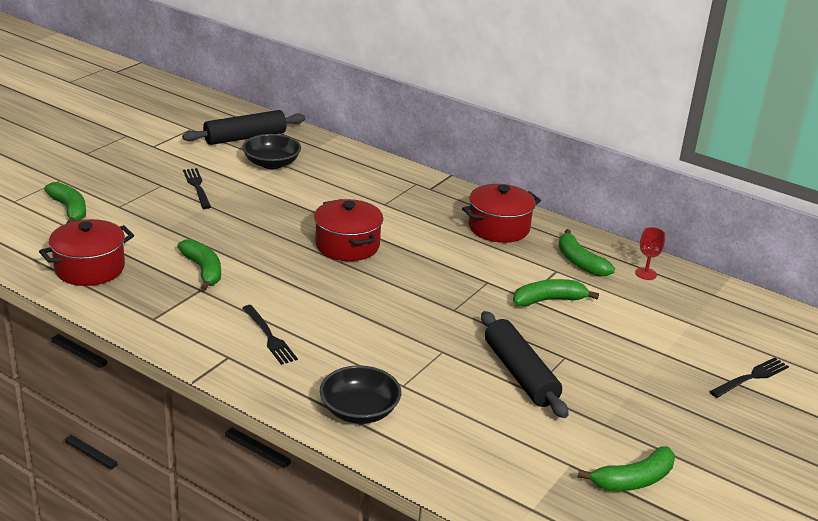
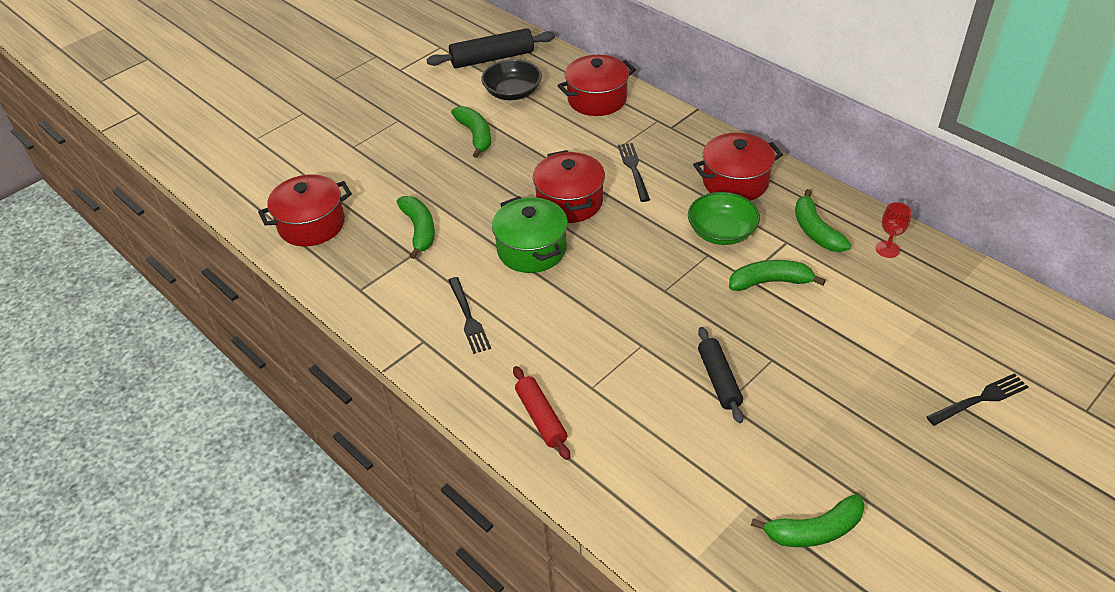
camera: 15 degrees right, 15 degrees up
green banana [44,182,86,224] -> green banana moved to [451,106,491,158]
black fork [183,168,211,209] -> black fork moved to [618,143,650,202]
black bowl [320,365,401,424] -> red rolling pin [513,366,570,460]
black rolling pin [481,311,569,418] -> black rolling pin [698,327,744,423], size x0.66
none -> green pot [492,196,568,273]
none -> red pot [557,55,636,116]
none -> green bowl [688,192,760,245]

